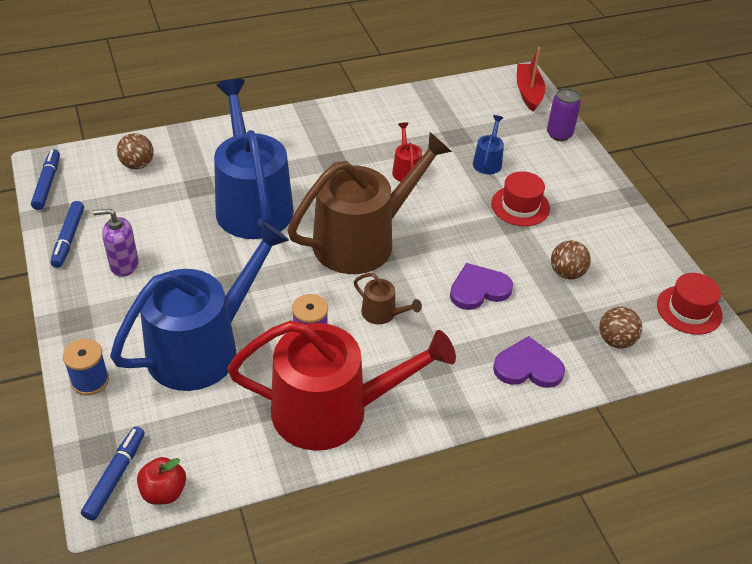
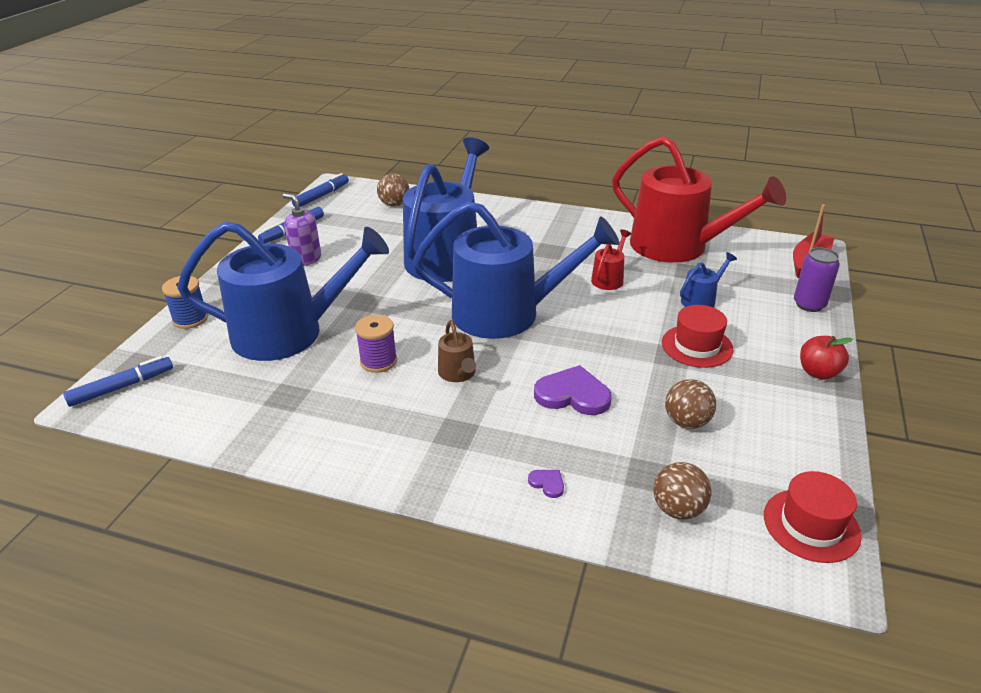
camera: 40 degrees right, 10 degrees down
red apple [137,457,186,505] -> red apple moved to [800,336,853,380]
red watering can [227,320,456,451] -> red watering can moved to [612,136,786,263]
brown watering can [287,132,452,274] -> blue watering can [413,201,619,339]
purple heart [493,336,565,388] -> purple heart [528,470,564,498], size x0.45

